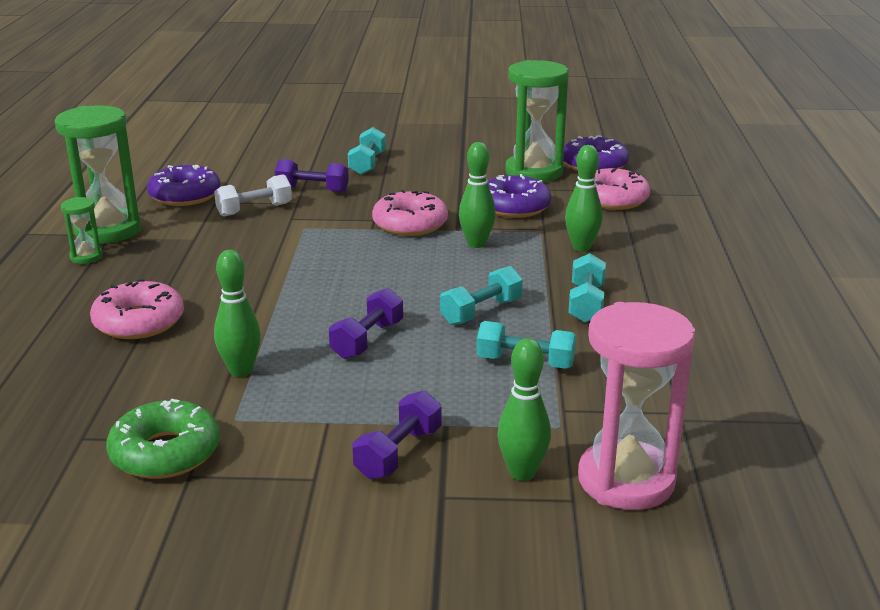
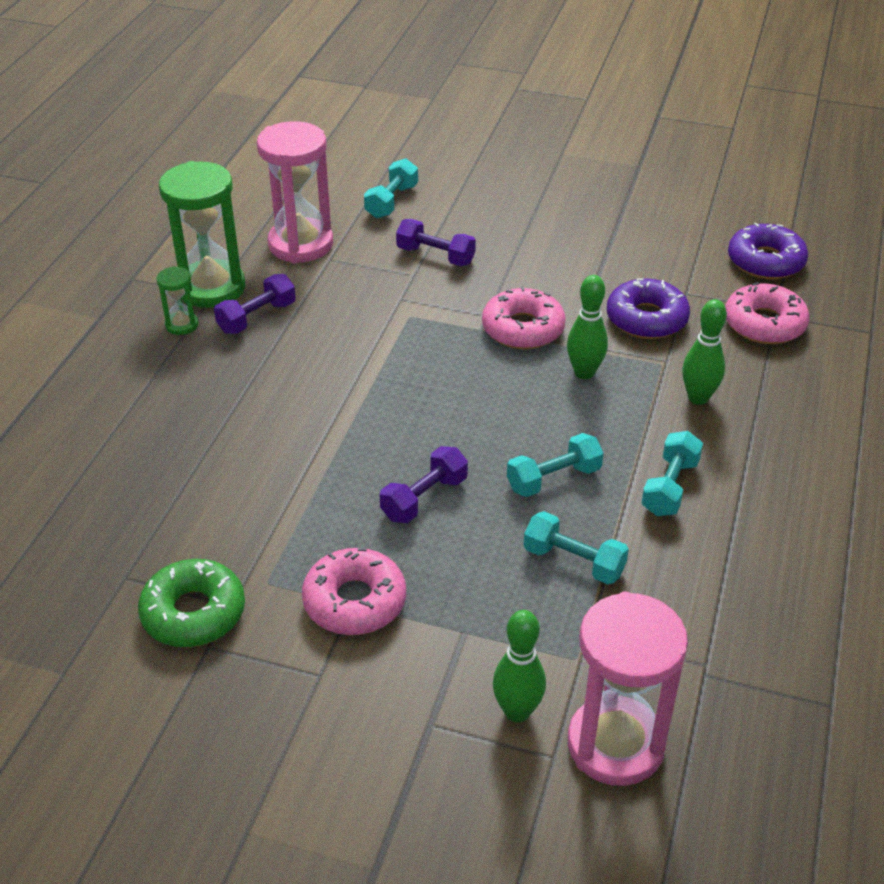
camera: 15 degrees right, 15 degrees up
pink donut [90,279,184,339] -> pink donut moved to [302,548,406,635]
purple donut [147,165,220,206] -> pink hourglass [257,121,333,263]
white dumbbell [214,174,292,217] -> none
green bowling pin [214,250,261,377] -> none
turquoise dumbbell [348,127,386,175] -> turquoise dumbbell moved to [364,158,418,218]
purple dumbbell [353,391,441,479] -> purple dumbbell moved to [214,274,296,334]
green hourglass [505,60,569,182] -> none

